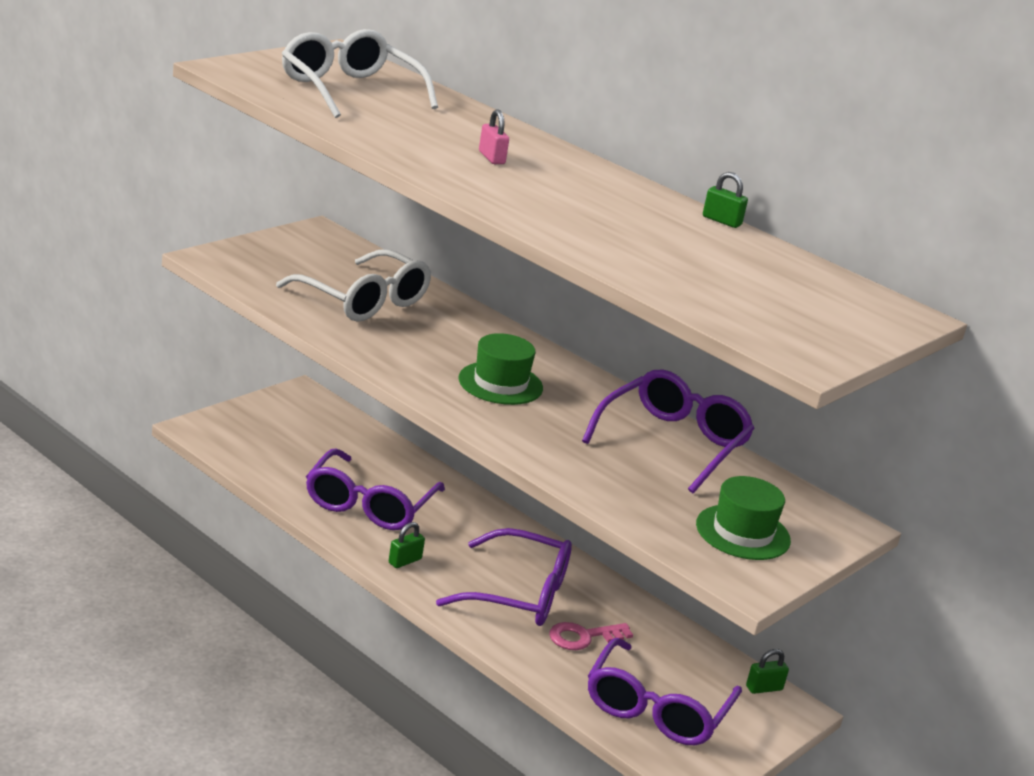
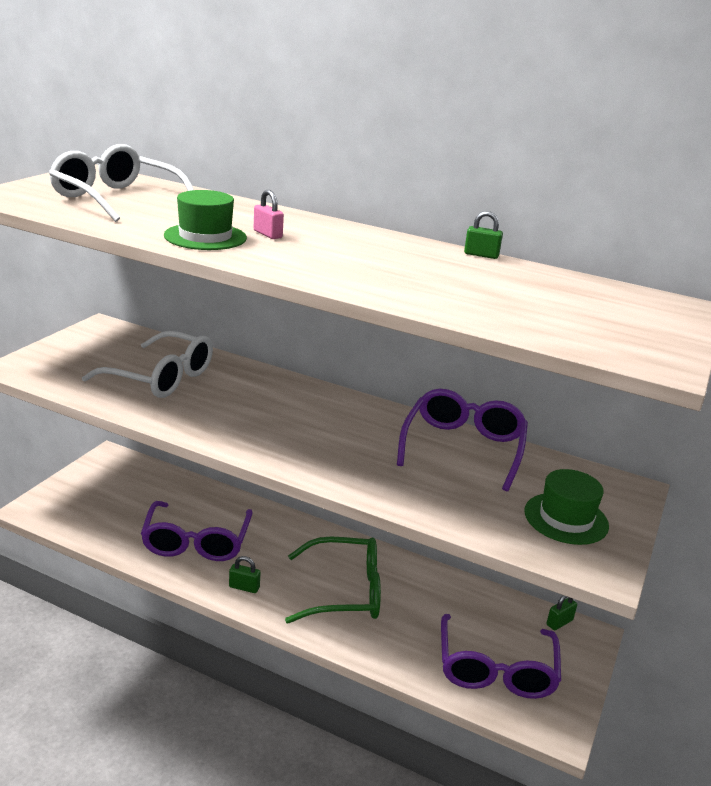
camera: 15 degrees left, 0 degrees up
green padlock [389,522,425,568] -> green padlock turned 75 degrees clockwise [229,556,260,593]
purple glasses [436,528,572,626] -> green glasses [285,537,381,624]
green hat [458,333,543,405] -> green hat moved to [164,190,247,250]
pink key [549,622,633,650] -> none

